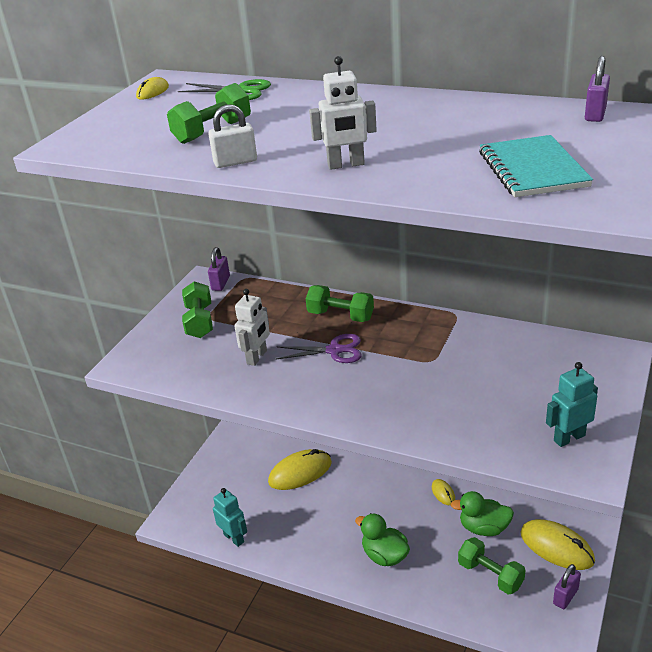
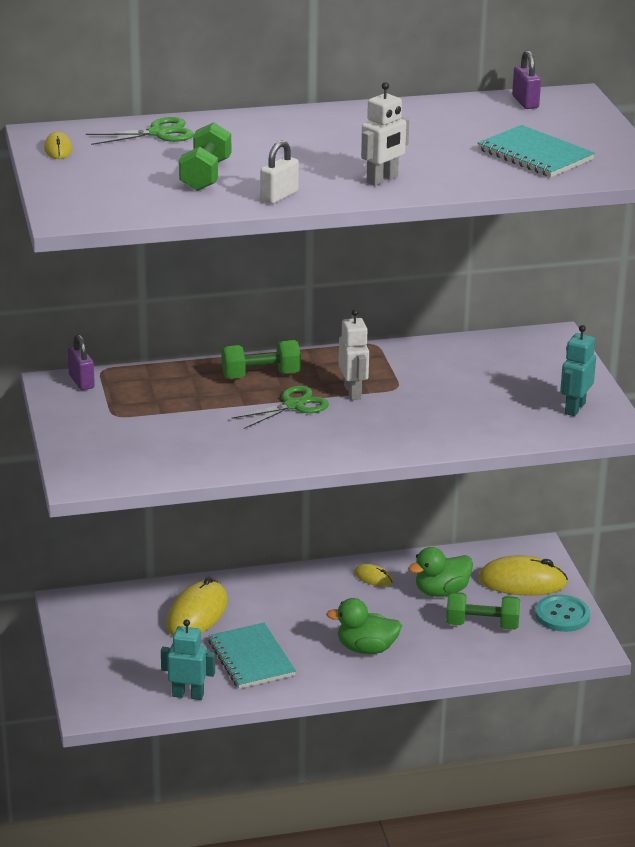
camera: 40 degrees left, 5 degrees down
green dumbbell [182,281,213,338] -> none
white robot [235,289,270,366] -> white robot moved to [339,309,369,400]
purple scissors [276,334,362,363] -> green scissors [231,386,329,429]
purple padlock [553,564,581,609] -> turquoise button [535,595,590,632]
none -> turquoise notebook [208,623,296,689]

